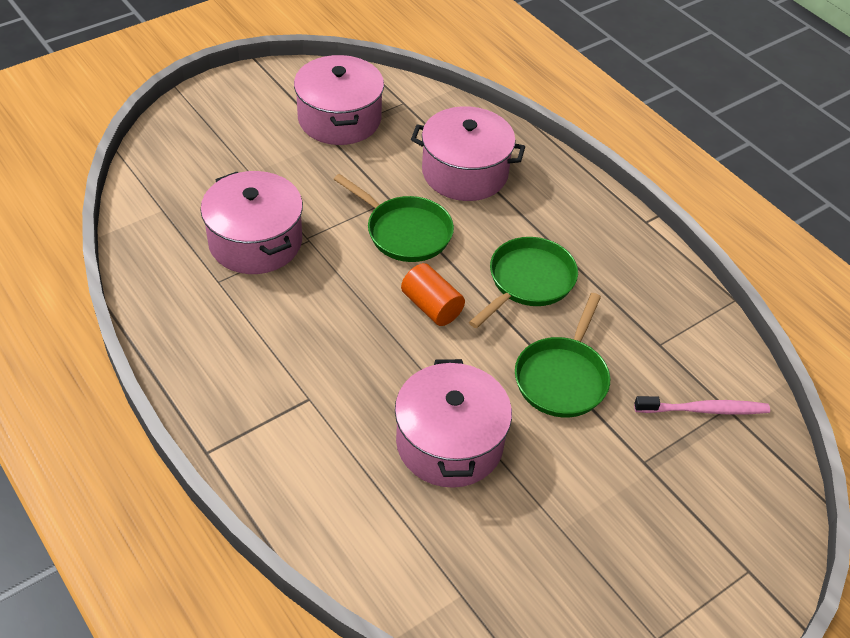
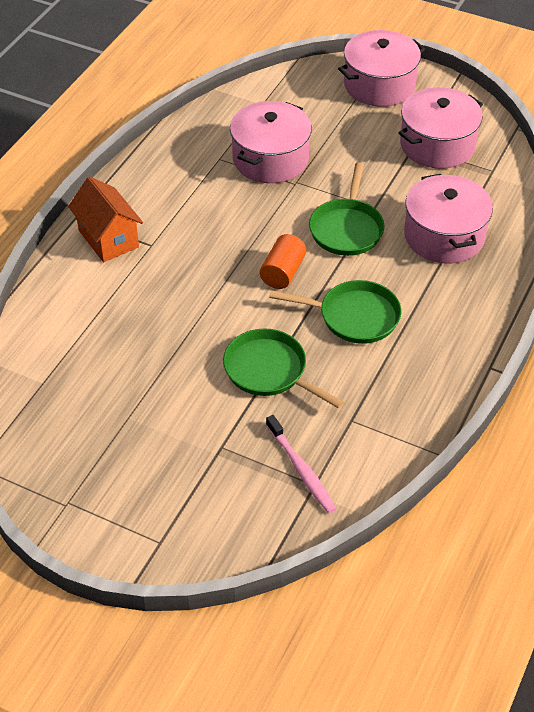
camera: 65 degrees right, 0 degrees up
pink pot [395,359,512,488] -> pink pot moved to [338,30,425,107]
green pan [515,293,610,417] -> green pan turned 45 degrees clockwise [223,328,344,409]
none -> orange house [68,177,143,262]

